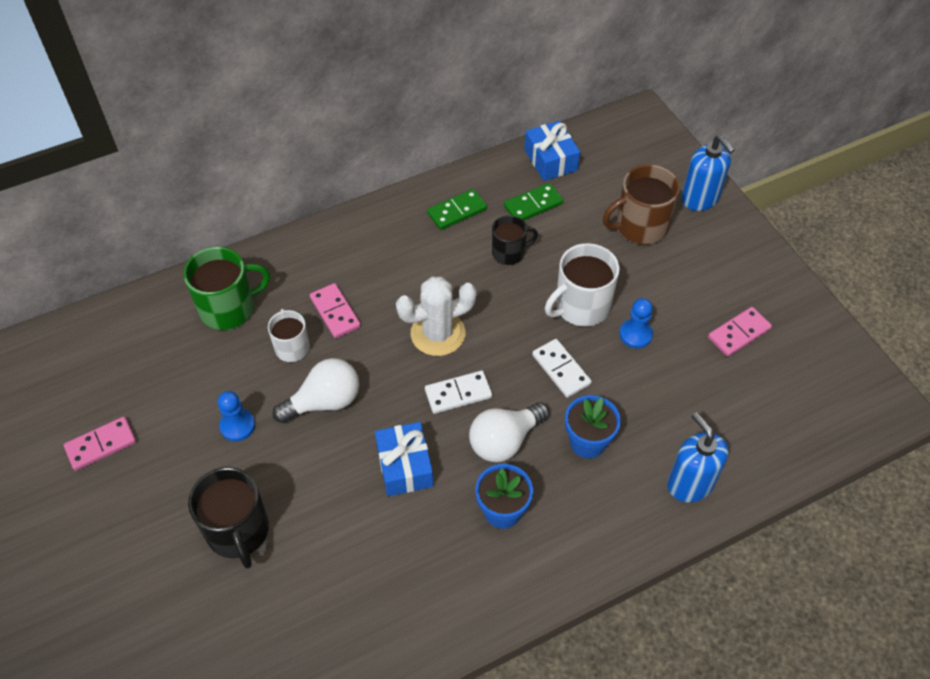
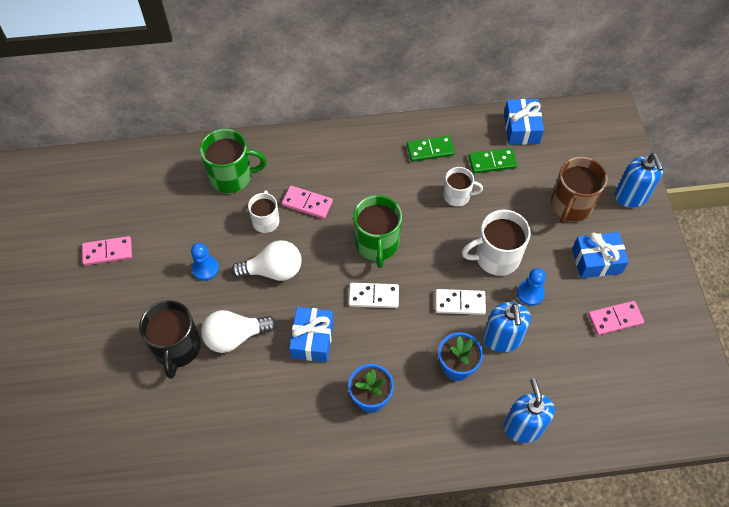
camera: 20 degrees right, 5 degrees up
pink domino [310,283,361,338] -> pink domino turned 60 degrees counterclockwise [282,186,333,219]
white cactus [396,277,477,356] -> green mug [353,195,402,268]
white light bulb [469,402,550,462] -> white light bulb moved to [201,310,277,353]
black mug [492,215,538,265] -> white mug [443,167,483,207]
white domino [532,339,592,398] -> white domino turned 75 degrees counterclockwise [435,289,486,315]
brown mug [603,164,680,245] -> brown mug turned 60 degrees counterclockwise [551,157,608,224]
none -> blue soap dispenser [483,302,531,352]
none -> blue gift [572,232,629,278]

